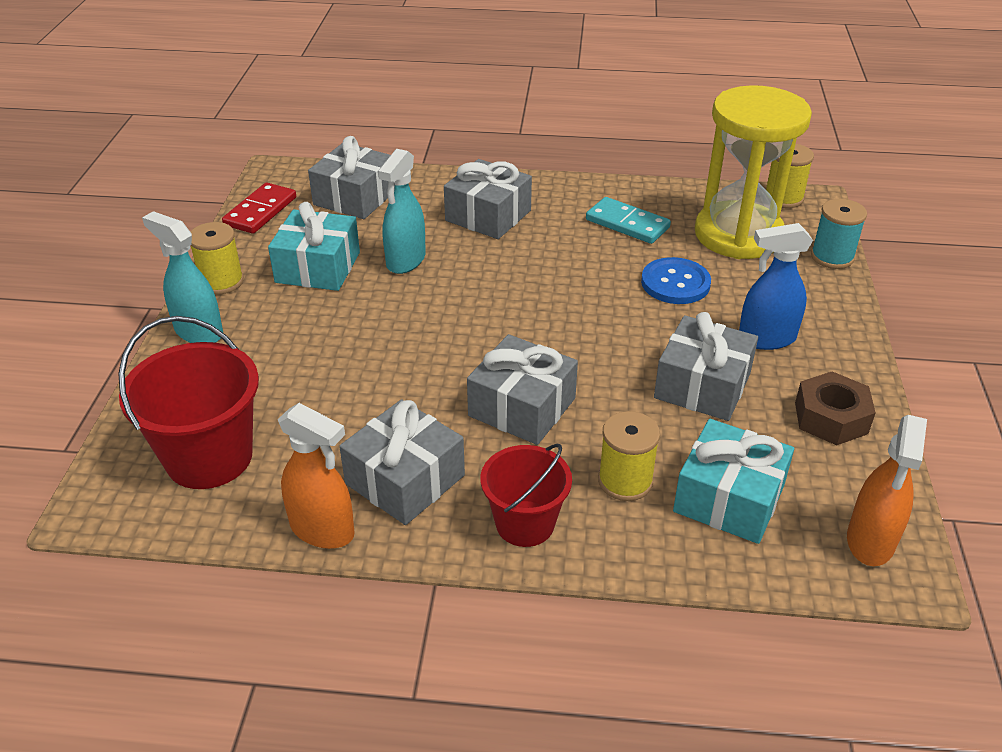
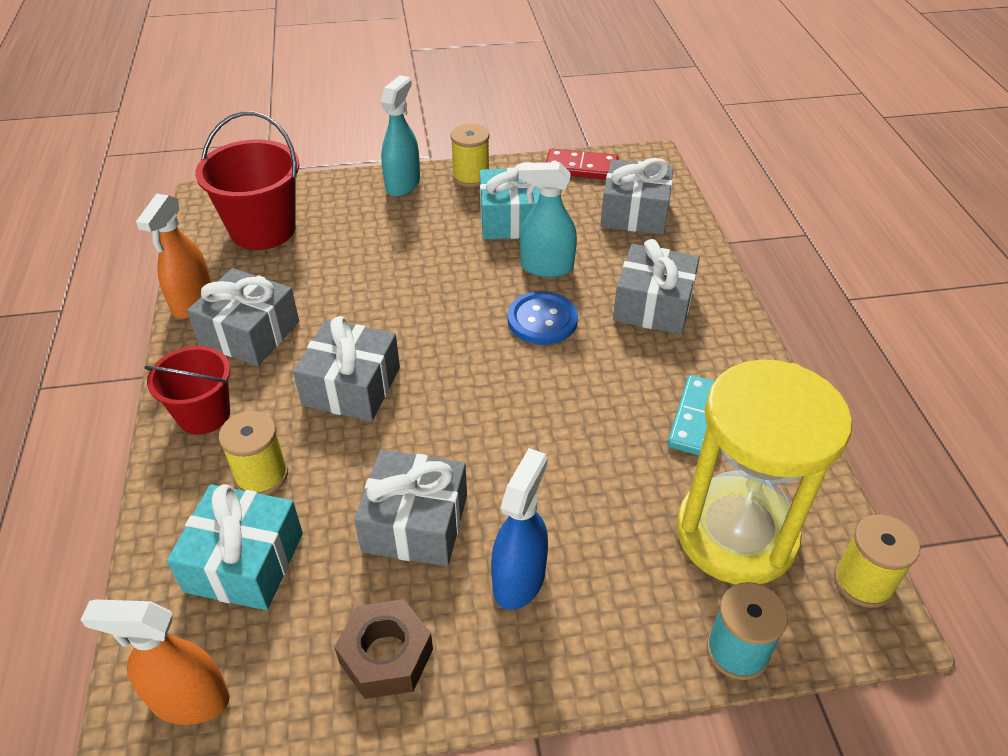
camera: 75 degrees right, 5 degrees up
blue button [641,257,711,304] -> blue button moved to [507,291,578,345]
blue spray bottle [739,223,813,350] -> blue spray bottle turned 45 degrees clockwise [491,448,548,610]

